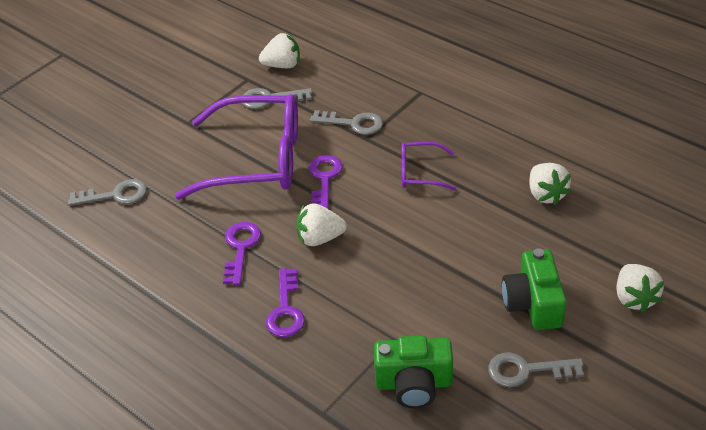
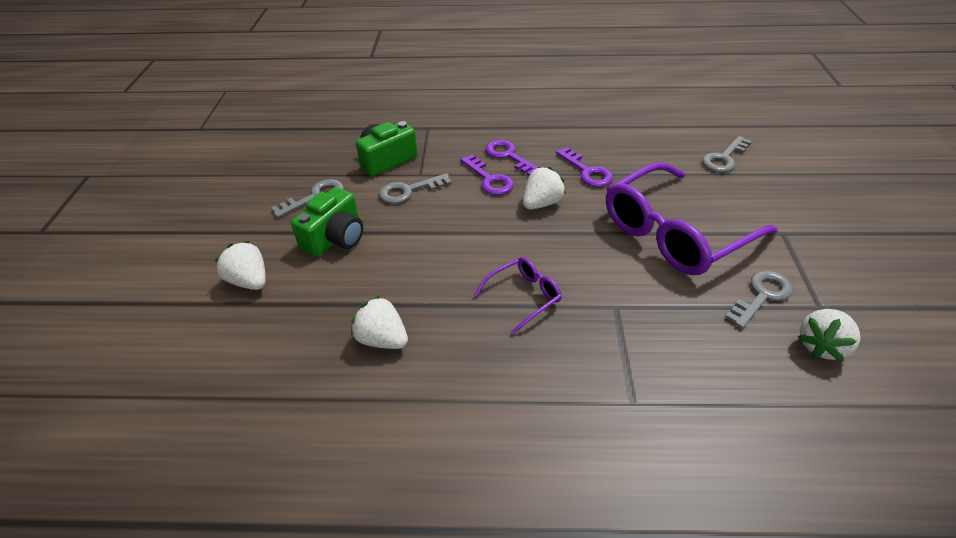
camera: 140 degrees right, 0 degrees up
purple key [309,155,342,209] -> purple key moved to [461,154,514,195]
grey key [310,110,383,135] -> grey key moved to [379,173,452,204]
green camera [502,248,567,330] -> green camera turned 75 degrees clockwise [291,187,363,257]

